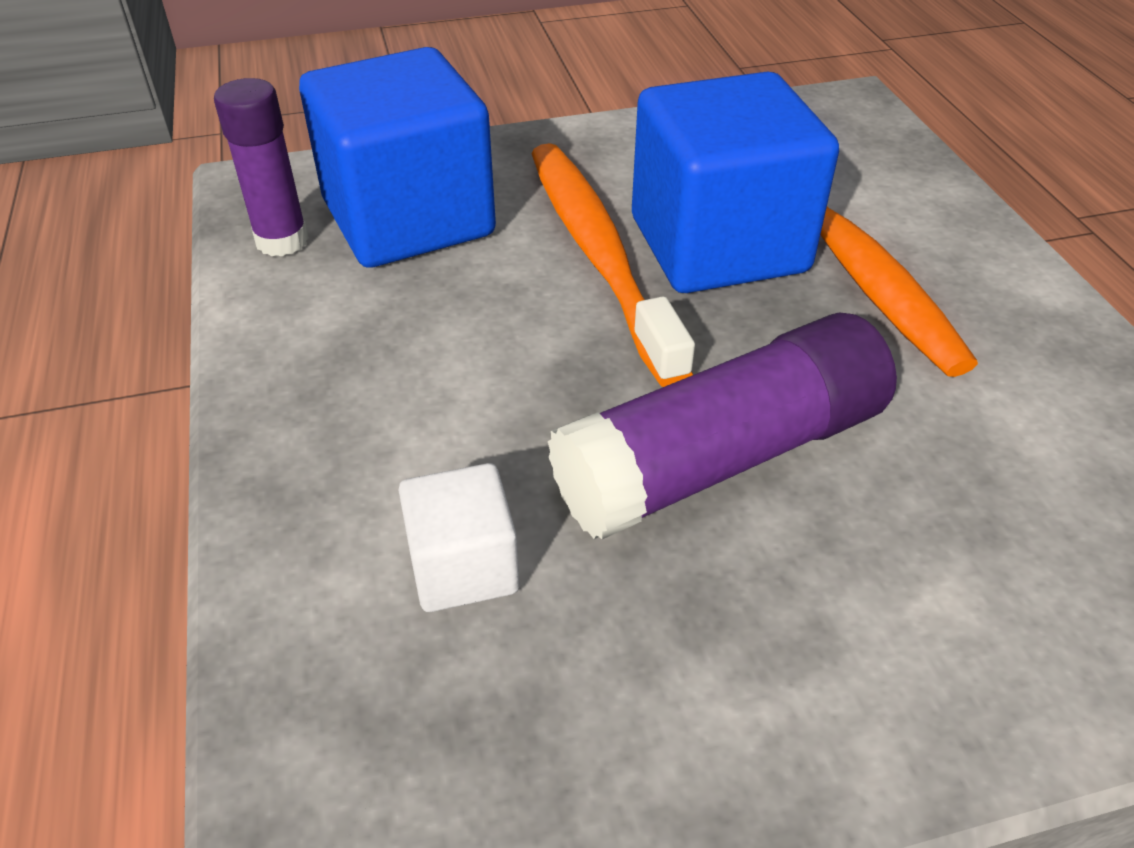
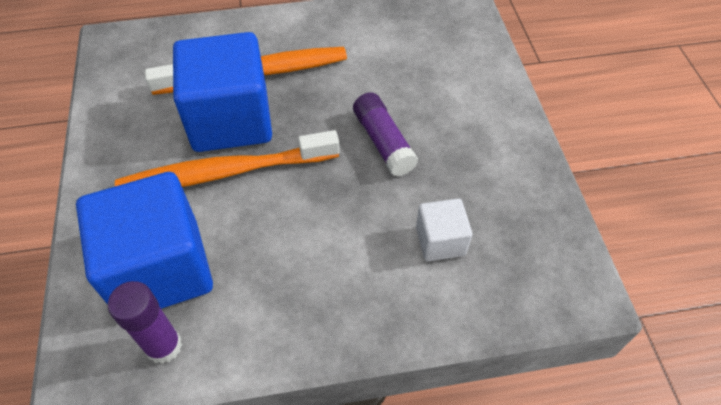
camera: 85 degrees left, 10 degrees up
purple glue stick [548,313,897,539] -> purple glue stick [353,92,418,176], size x0.61

